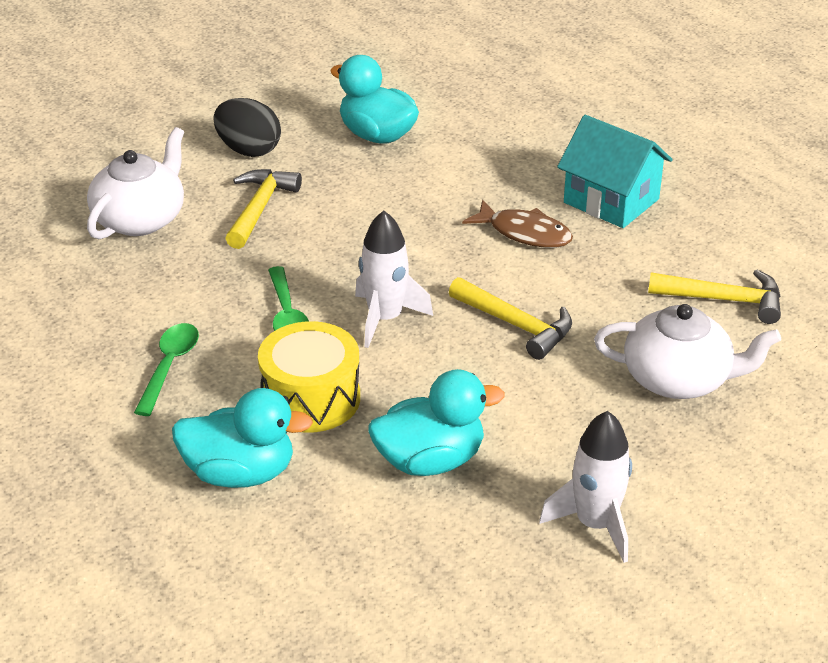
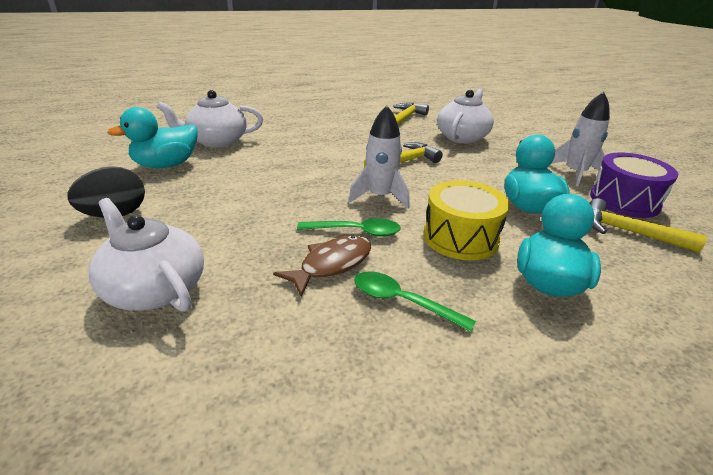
camera: 75 degrees left, 5 degrees down
yellow hammer [225,169,302,249] -> yellow hammer moved to [590,198,707,252]
brown fish [462,200,573,248] -> brown fish moved to [273,235,371,297]
turquoise house [557,115,673,228] -> none
none -> white teapot [157,90,263,148]
none -> purple drum [590,152,678,218]

